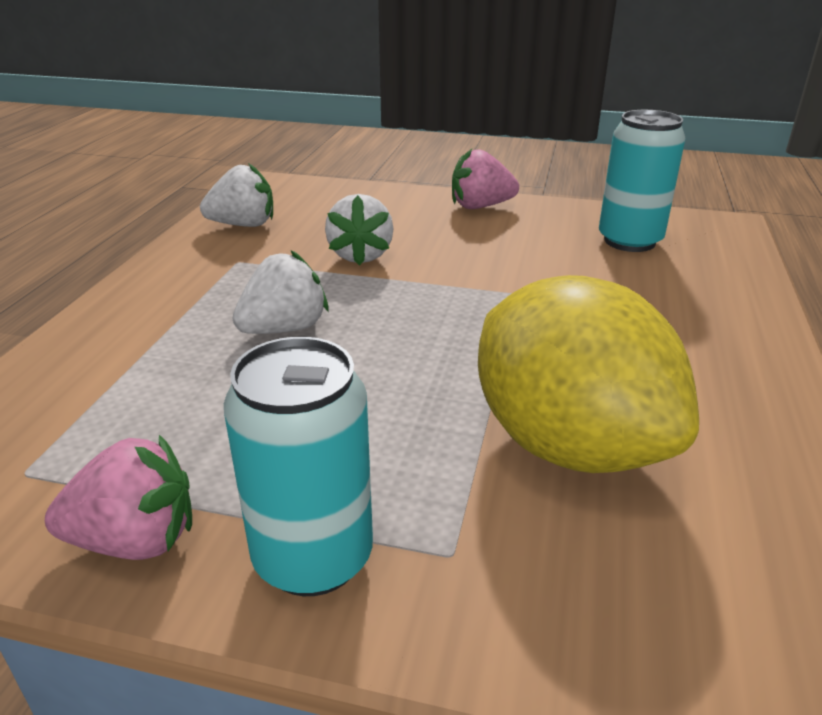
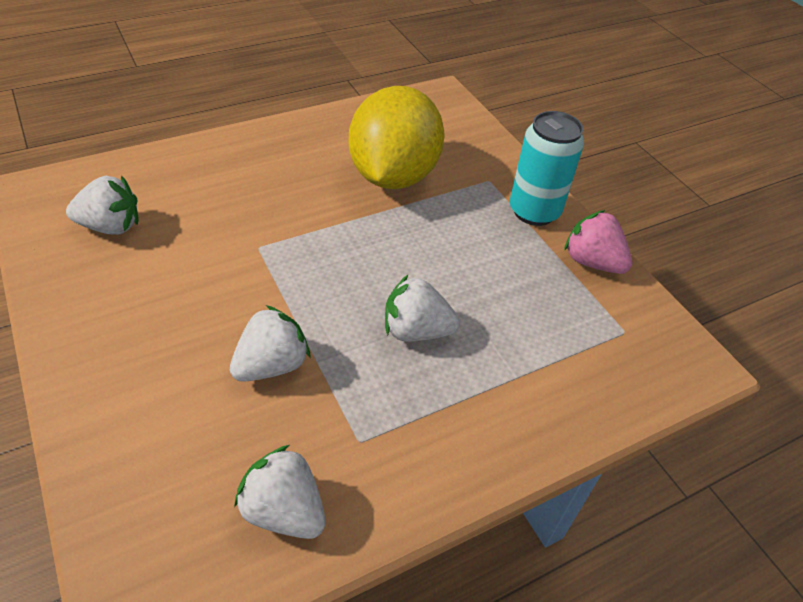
camera: 135 degrees left, 15 degrees up
pink strawberry [452,149,519,209] -> none
turquoise can [599,110,686,252] -> white strawberry [66,175,138,235]

